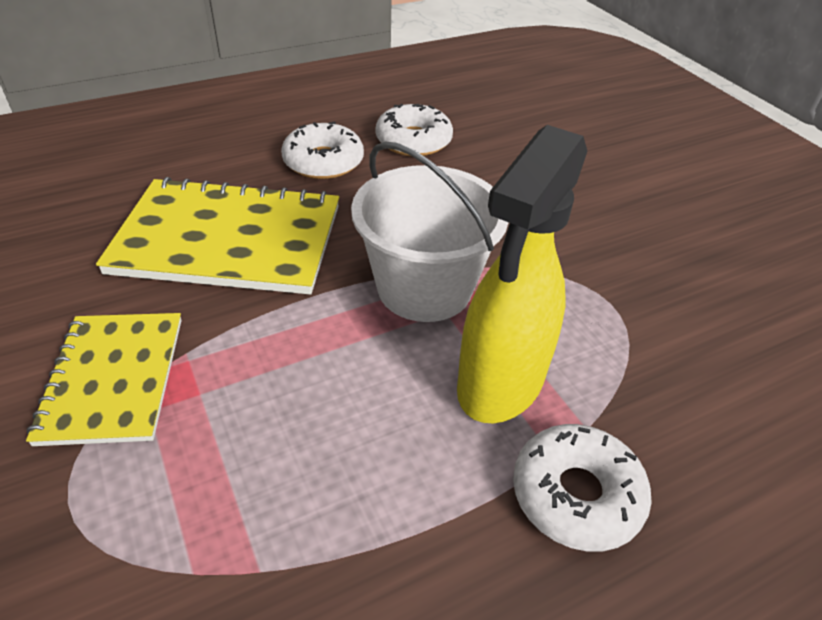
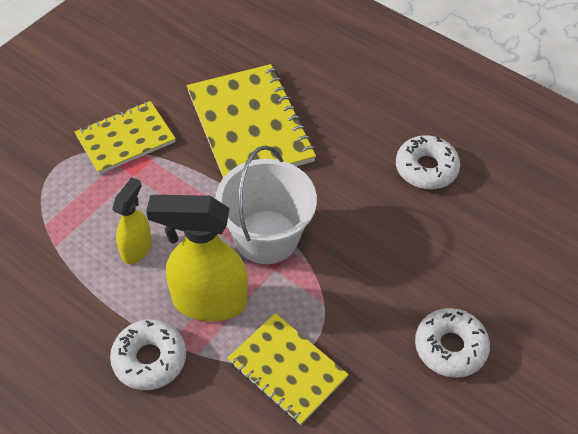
camera: 65 degrees right, 10 degrees up
white donut [281,121,364,179] -> white donut moved to [415,308,490,378]
none -> yellow spray bottle [112,177,152,264]
none -> yellow notebook [228,313,349,425]

